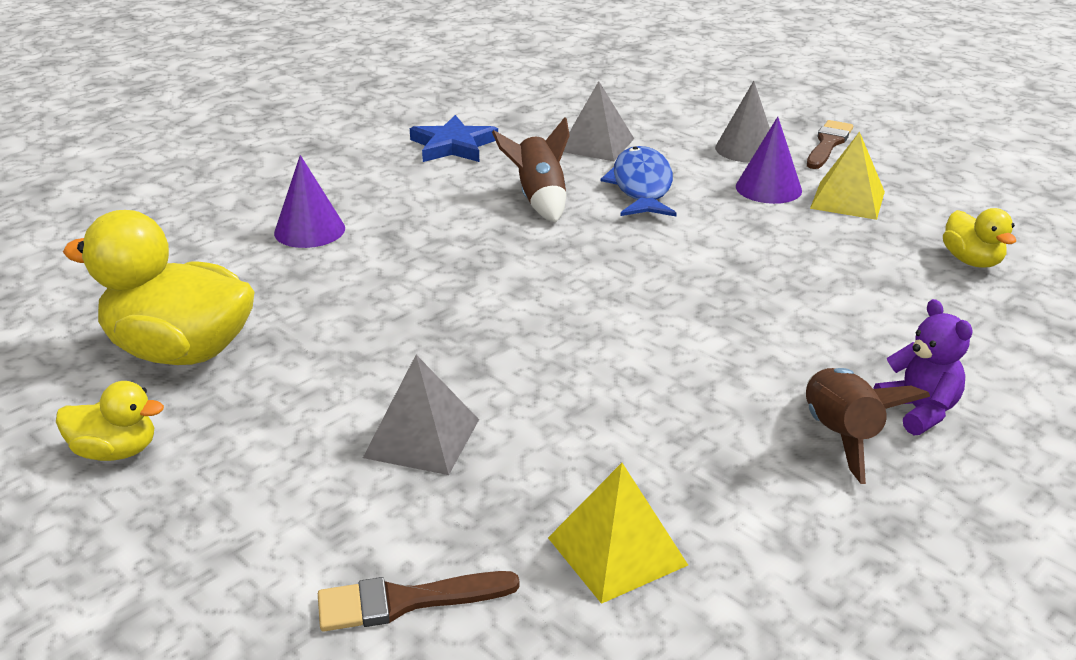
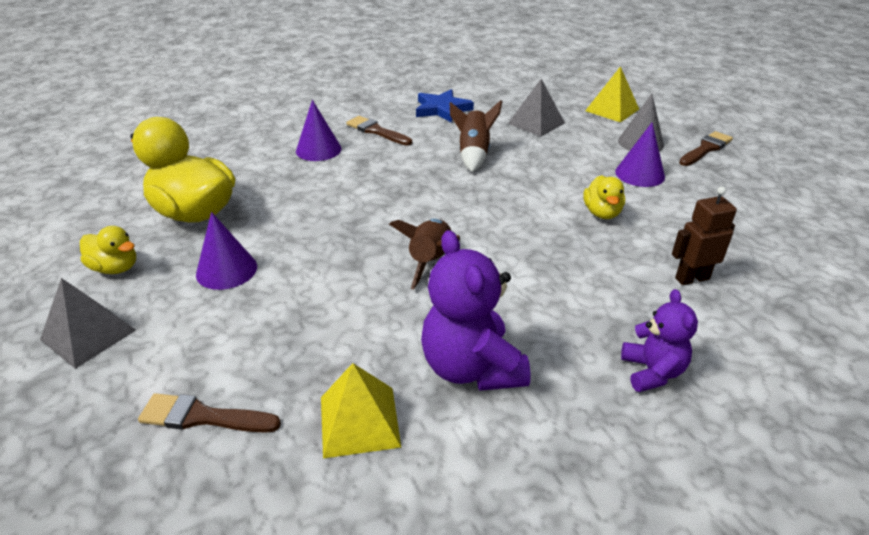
camera: 20 degrees right, 5 degrees up
grey pyramid [363,355,479,475] -> grey pyramid moved to [40,278,136,369]
blue fish [600,146,677,216] -> none
brown rocket [806,368,930,484] -> brown rocket moved to [389,219,460,290]
yellow pyramid [810,131,885,220] -> yellow pyramid moved to [585,66,639,122]
yellow duck [943,208,1016,268] -> yellow duck moved to [583,175,625,219]
none -> purple cone [196,212,257,290]
none -> brown brush [346,116,412,146]
none -> purple teddy bear [421,230,531,391]
none -> brown robot [672,186,737,285]

